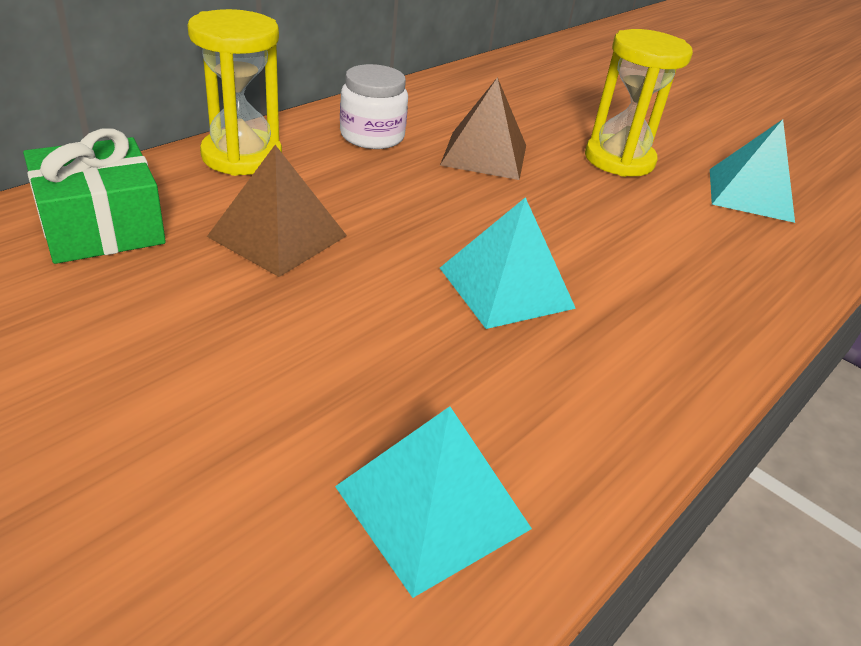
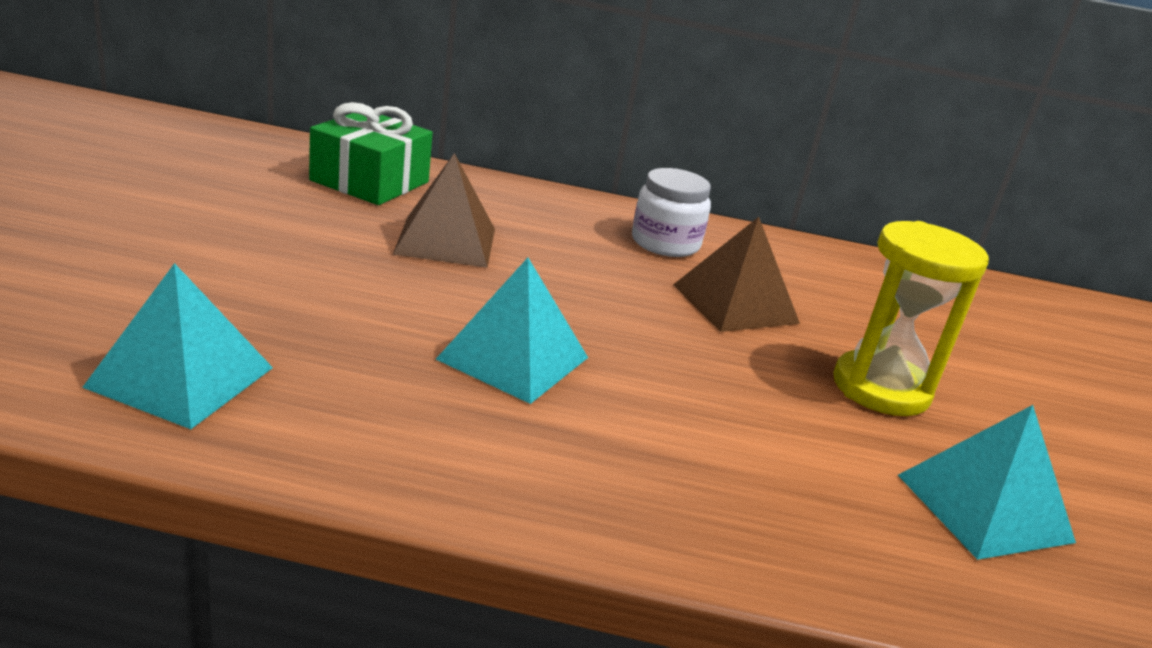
camera: 55 degrees right, 10 degrees down
yellow hourglass [187,9,282,176] -> none

